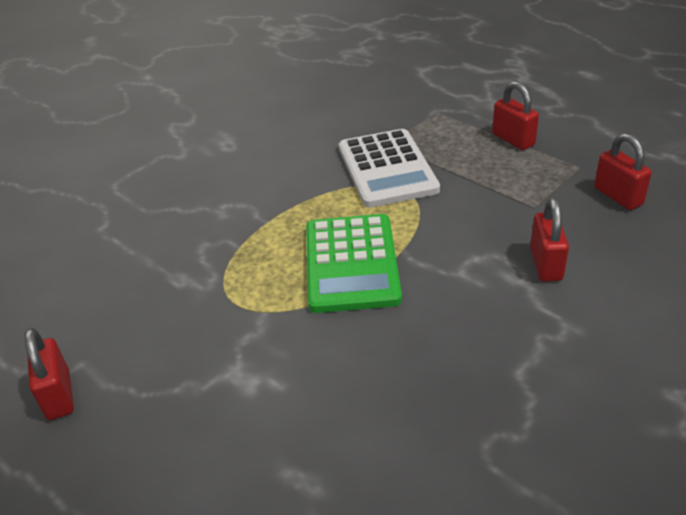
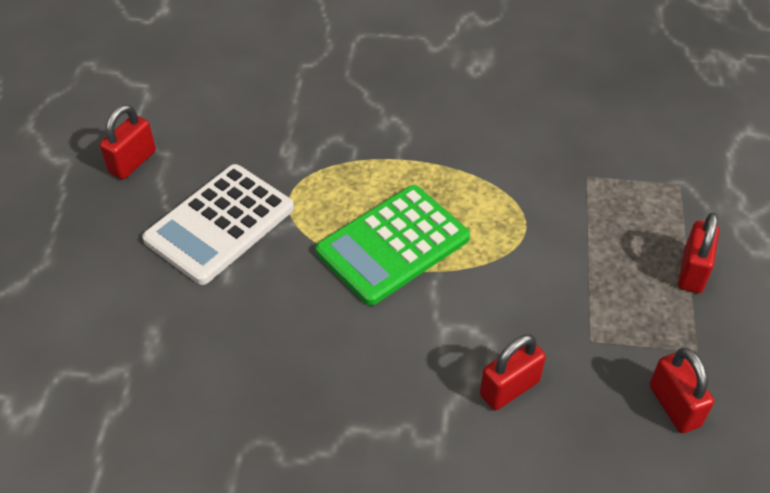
camera: 50 degrees right, 10 degrees up
white calculator [339,129,440,208] -> white calculator moved to [142,164,294,285]
red padlock [594,133,652,210] -> red padlock turned 45 degrees counterclockwise [650,348,714,433]

